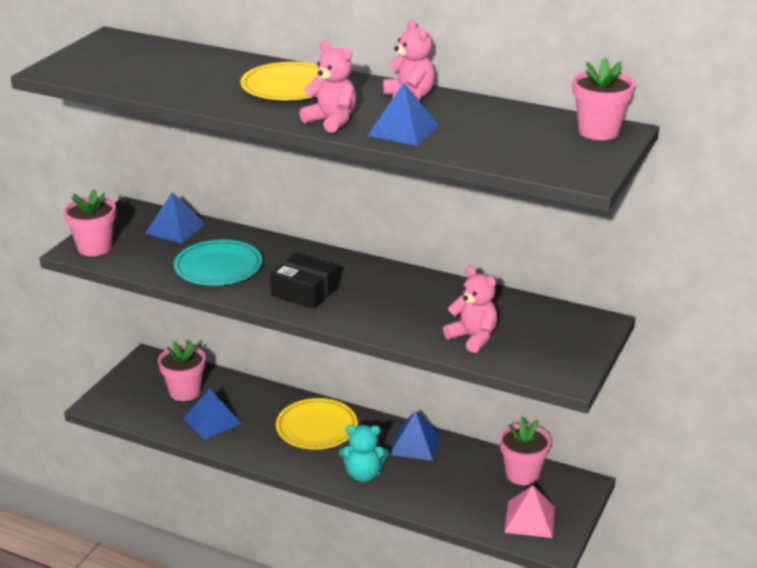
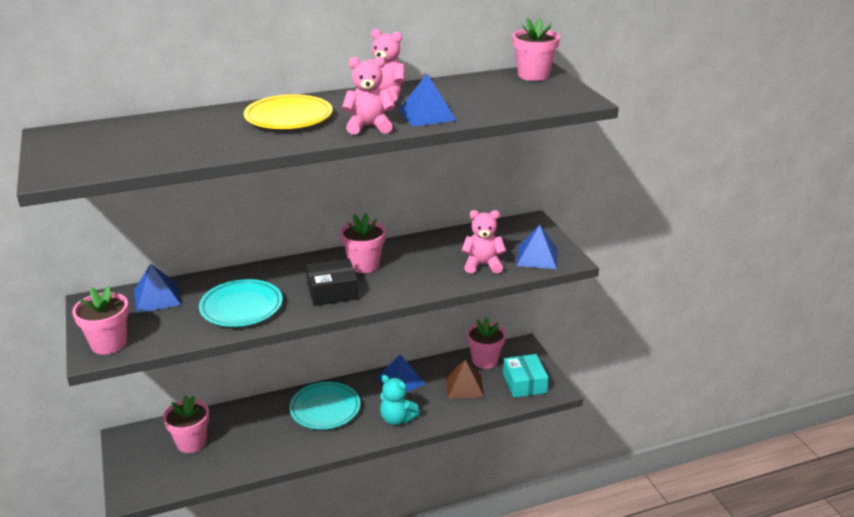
camera: 45 degrees left, 0 degrees up
blue pyramid [183,388,242,440] -> blue pyramid moved to [516,225,557,269]
yellow plate [276,398,358,450] -> turquoise plate [289,382,360,430]
turquoise teddy bear [339,425,389,482] -> turquoise teddy bear turned 75 degrees clockwise [380,375,420,425]
pink pyramid [504,485,555,538] -> turquoise box [503,354,548,398]
none -> pink flower pot [340,213,386,273]
none -> brown pyramid [446,359,484,398]

